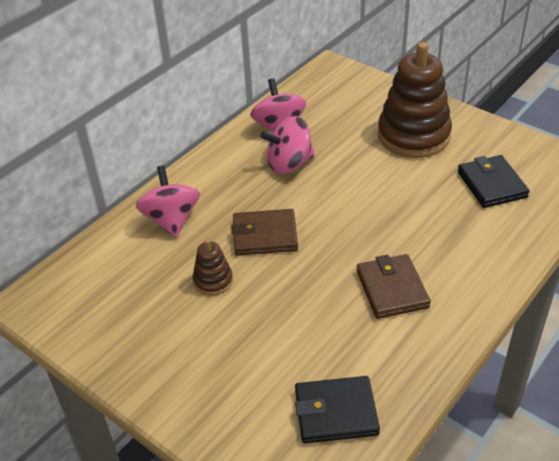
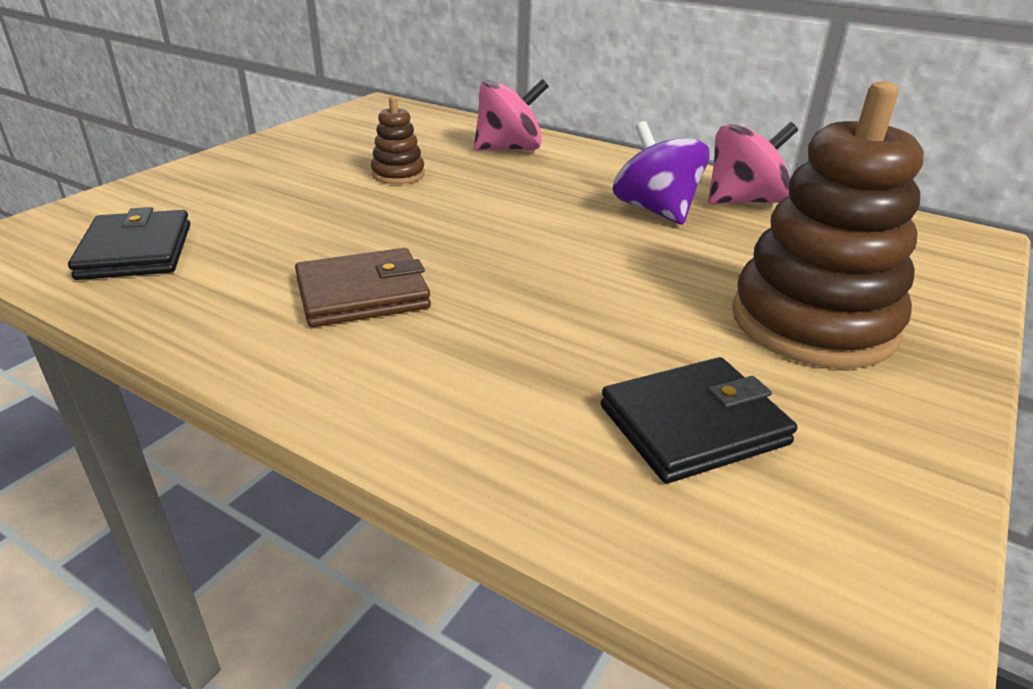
camera: 80 degrees right, 10 degrees down
brown wallet [231,209,298,255] -> none
pink spinning top [260,116,315,174] -> purple spinning top [613,121,709,225]

